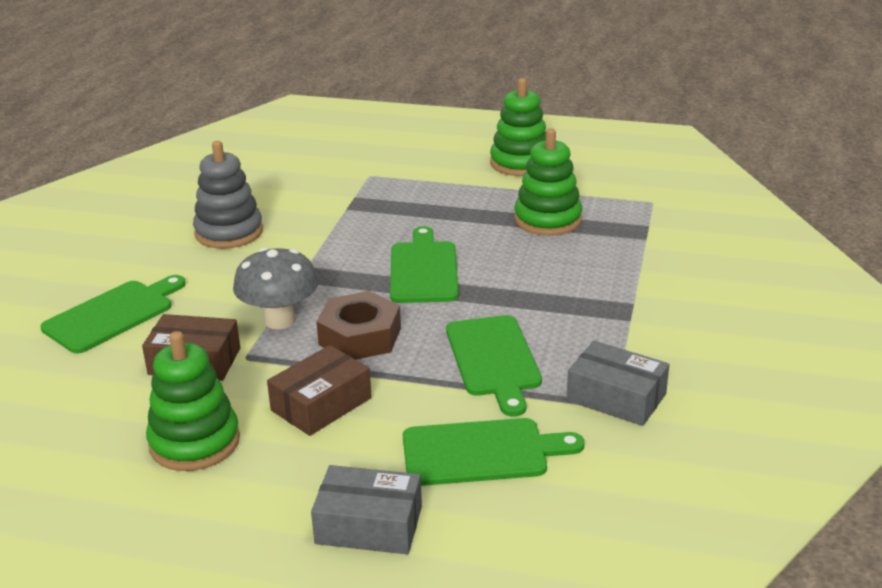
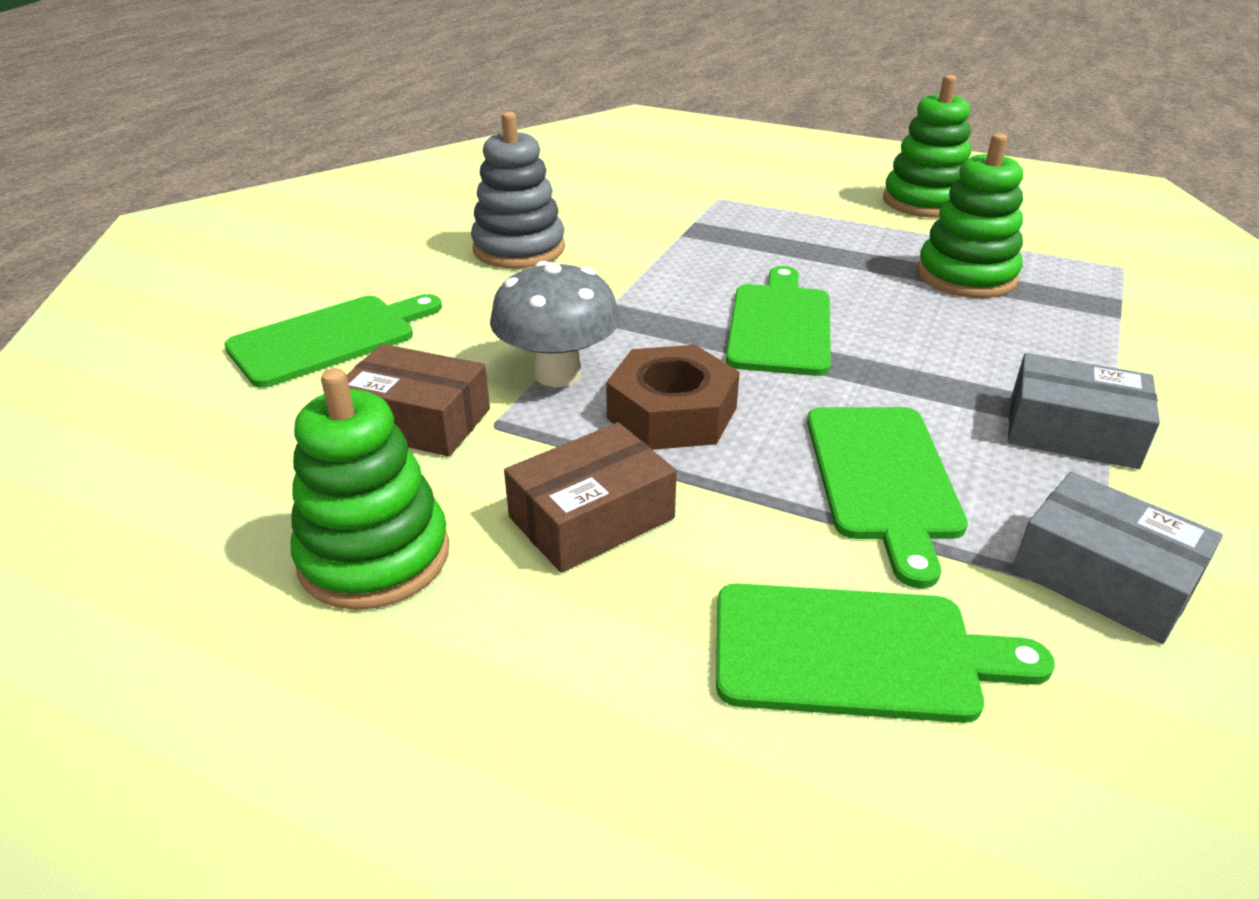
camera: 10 degrees right, 5 degrees up
grey box [311,465,422,555] -> grey box moved to [1008,353,1160,469]

